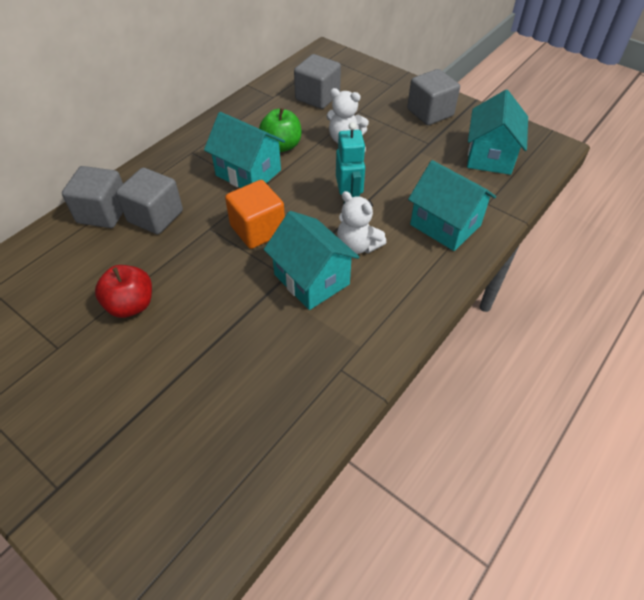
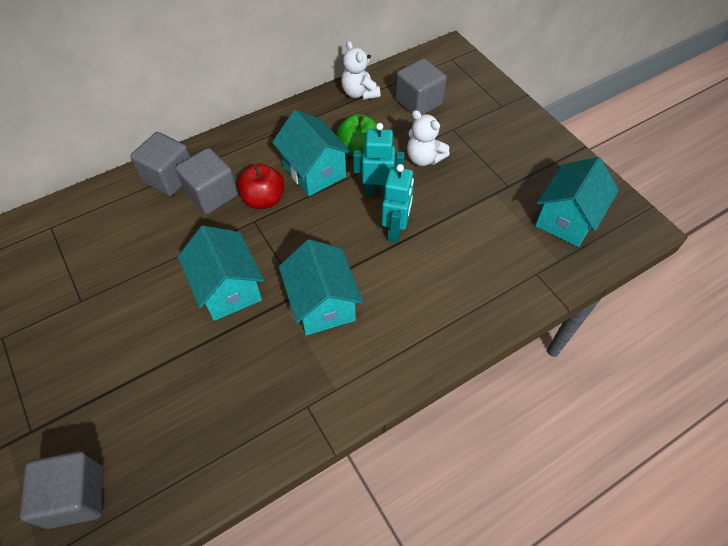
camera: 20 degrees right, 5 degrees up
red apple [95,265,152,318] -> red apple moved to [237,164,284,209]
orange cube [225,180,285,249] -> none
white teddy bear [337,191,386,254] -> white teddy bear moved to [341,41,380,100]
grey cube [407,69,460,125] -> grey cube moved to [20,451,104,529]
turquoise house [408,160,496,251] -> turquoise house moved to [178,225,264,321]
none -> turquoise robot [353,123,405,196]

